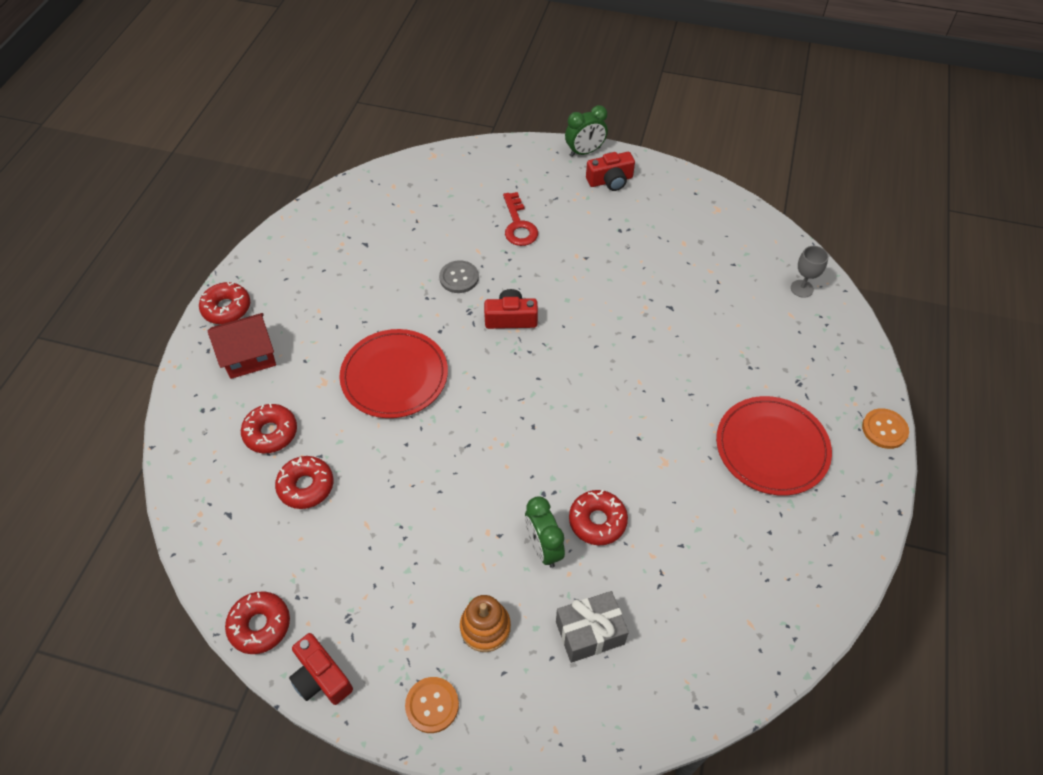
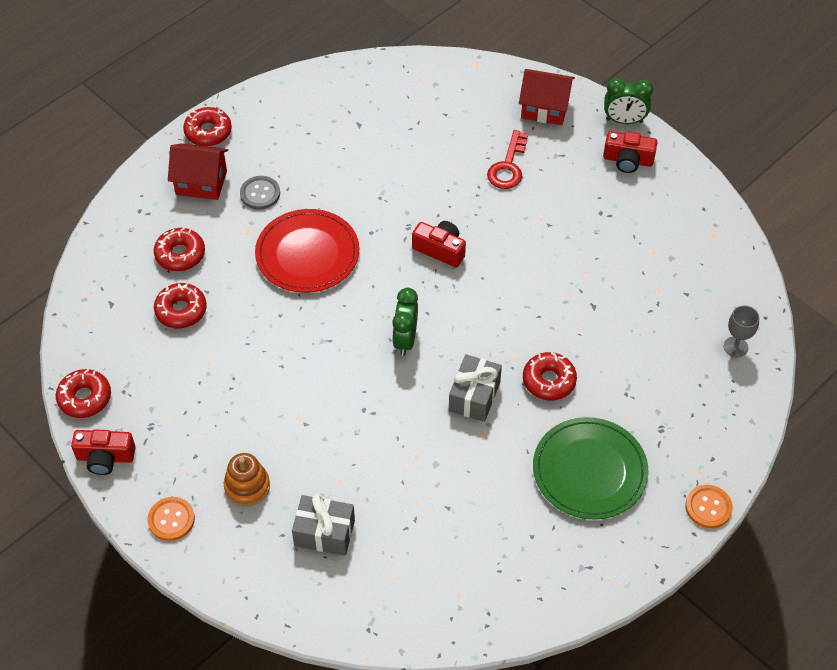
camera: 30 degrees right, 0 degrees up
red camera [289,633,353,705] -> red camera turned 75 degrees counterclockwise [71,429,136,475]
grey button [439,260,479,293] -> grey button moved to [240,176,280,210]
green clock [525,496,565,568] -> green clock moved to [392,288,418,356]
red donut [569,490,628,545] -> red donut moved to [523,352,577,400]
red plate [716,396,832,495] -> green plate [533,417,648,520]
none -> grey gift [449,354,502,422]
none -> red house [519,69,575,125]

